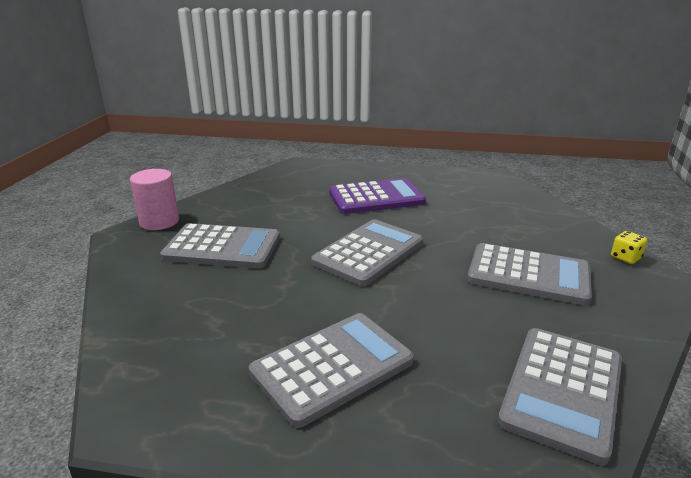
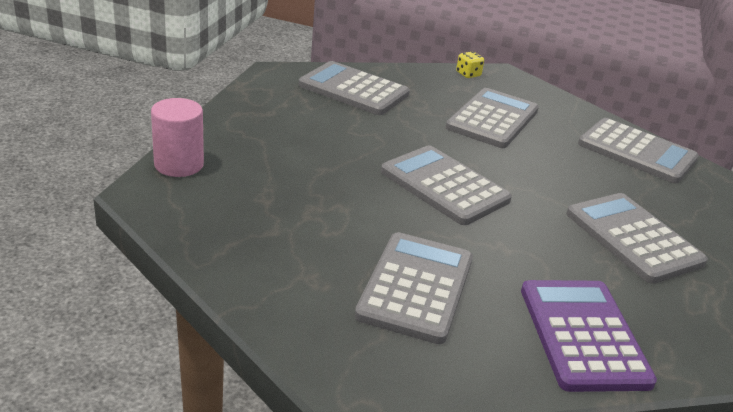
camera: 85 degrees left, 5 degrees up
pink cylinder [130,169,179,230] -> pink cylinder moved to [151,98,204,177]
purple calculator [329,178,426,214] -> purple calculator moved to [521,280,657,392]
none -> grey calculator [299,61,410,115]

